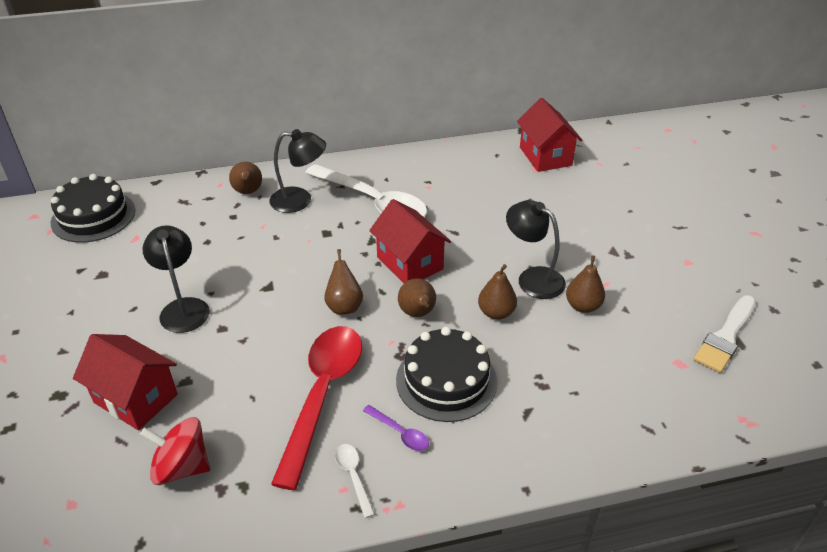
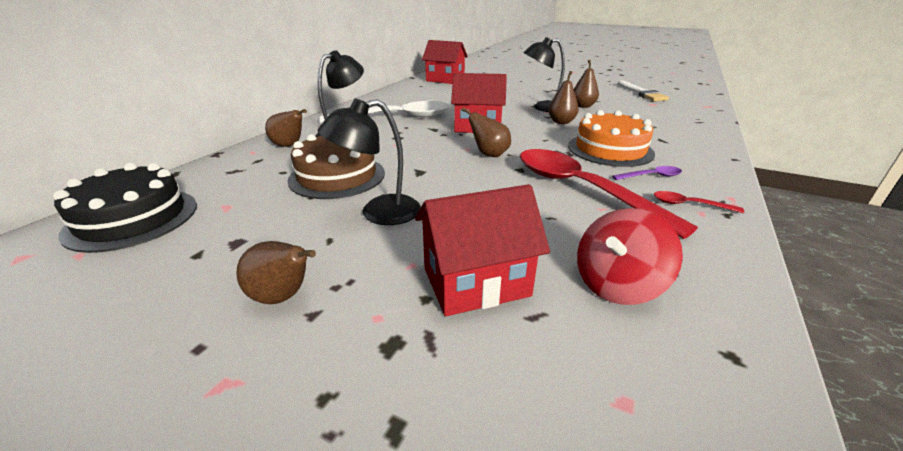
camera: 50 degrees left, 10 degrees down
black lamp [142,225,210,333] -> black lamp turned 45 degrees counterclockwise [318,99,421,225]
white spoon [335,444,375,518] -> red spoon [654,191,744,213]
black cake [396,327,497,422] -> orange cake [568,110,655,167]
brown pear [398,278,436,317] -> brown pear moved to [236,241,316,304]
none -> brown cake [287,134,385,199]

